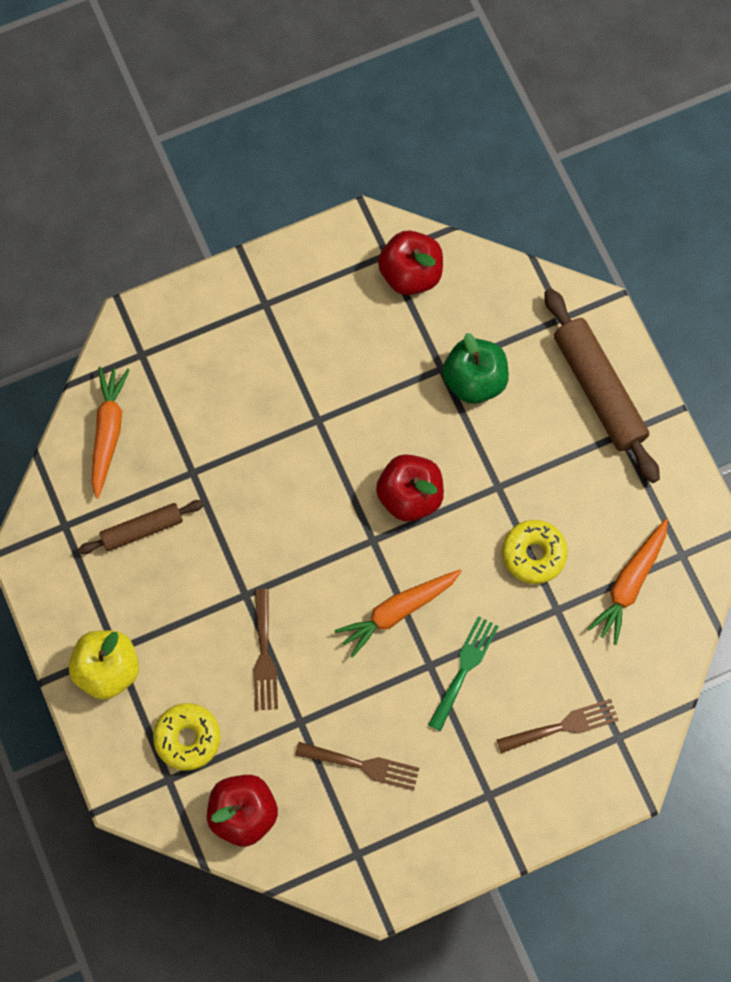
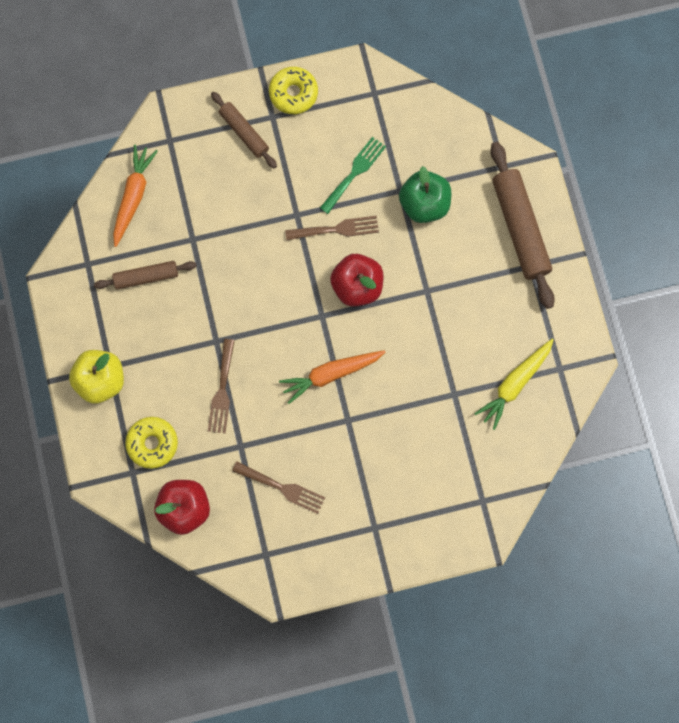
camera: 10 degrees right, 5 degrees up
red apple [378,230,443,295] -> none
green fork [428,616,499,731] -> green fork moved to [320,137,386,214]
brown fork [497,699,619,753] -> brown fork moved to [285,216,379,240]
yellow donut [502,520,568,584] -> yellow donut moved to [269,67,318,114]
orange carrot [587,519,668,645] -> yellow carrot [474,339,554,430]
none -> brown rolling pin [211,92,277,169]

